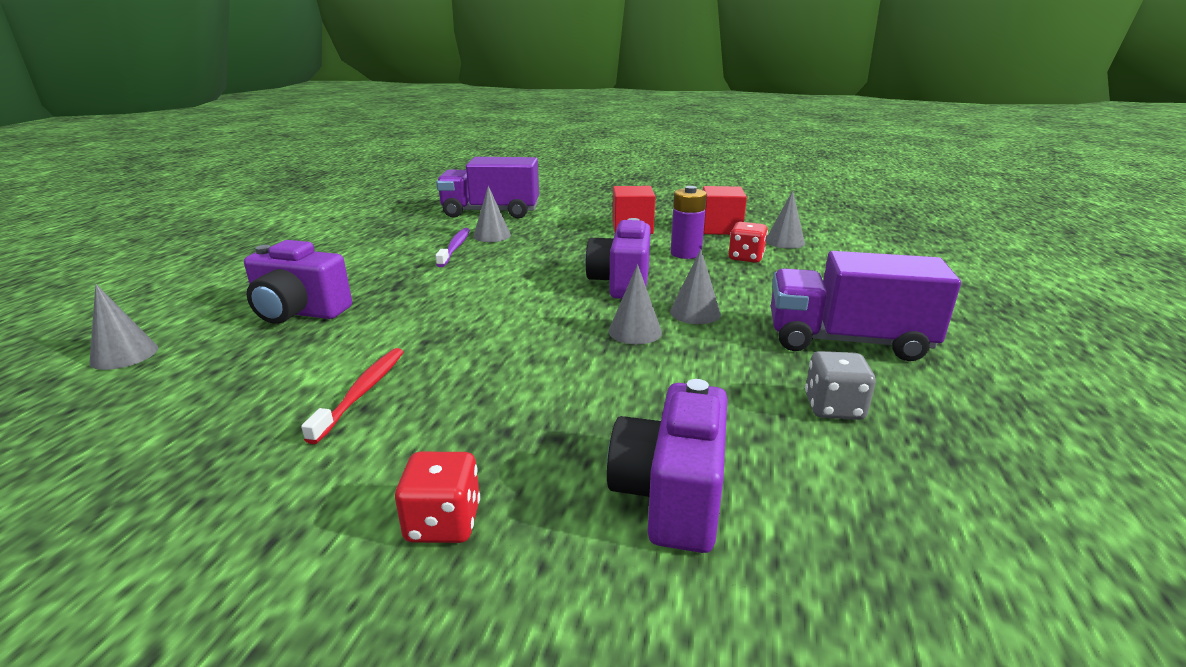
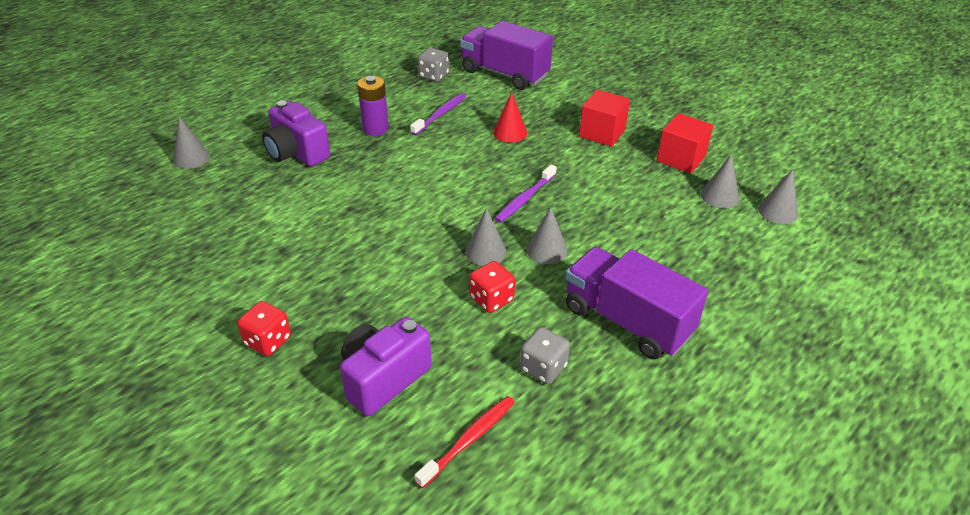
camera: 30 degrees right, 15 degrees up
red toothbrush [301,348,403,444] -> red toothbrush moved to [415,396,515,488]
grey cone [473,186,511,242] -> grey cone moved to [758,169,798,224]
purple camera [585,218,651,299] -> purple toothbrush [495,164,557,223]
purple battery [671,186,707,259] -> purple battery moved to [357,76,389,136]
red dice [729,222,768,263] -> red dice moved to [470,261,515,313]
none -> grey dice [418,48,449,82]
none -> red cone [493,92,527,142]

